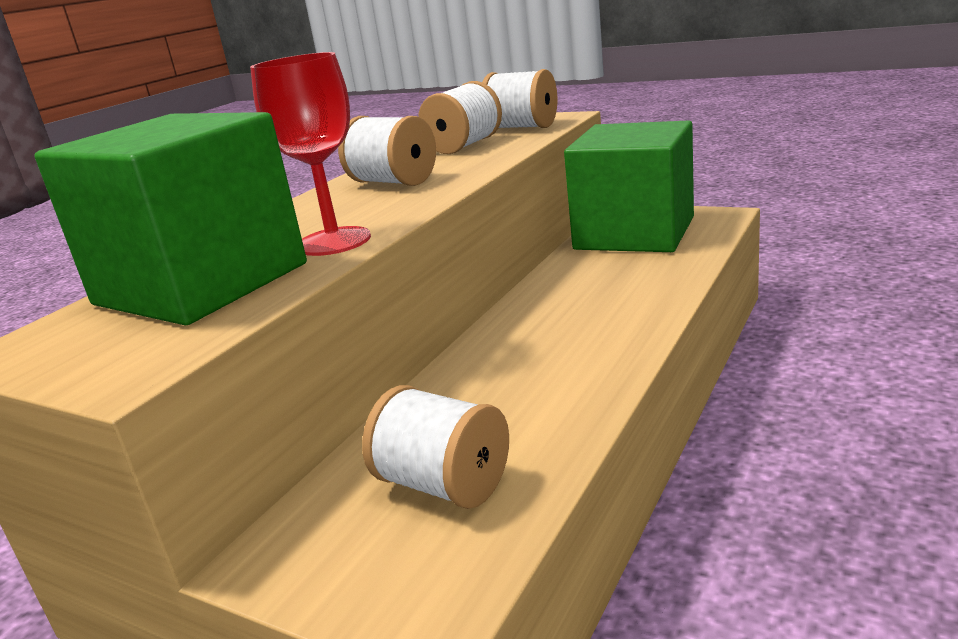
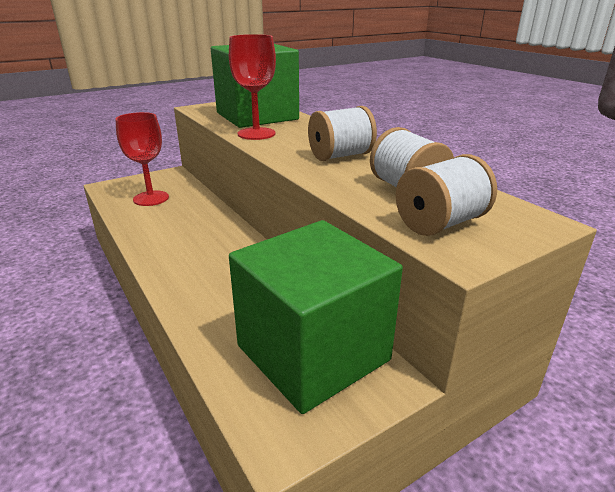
camera: 115 degrees right, 5 degrees up
white spool [362,385,509,509] -> red goblet [115,112,169,206]

